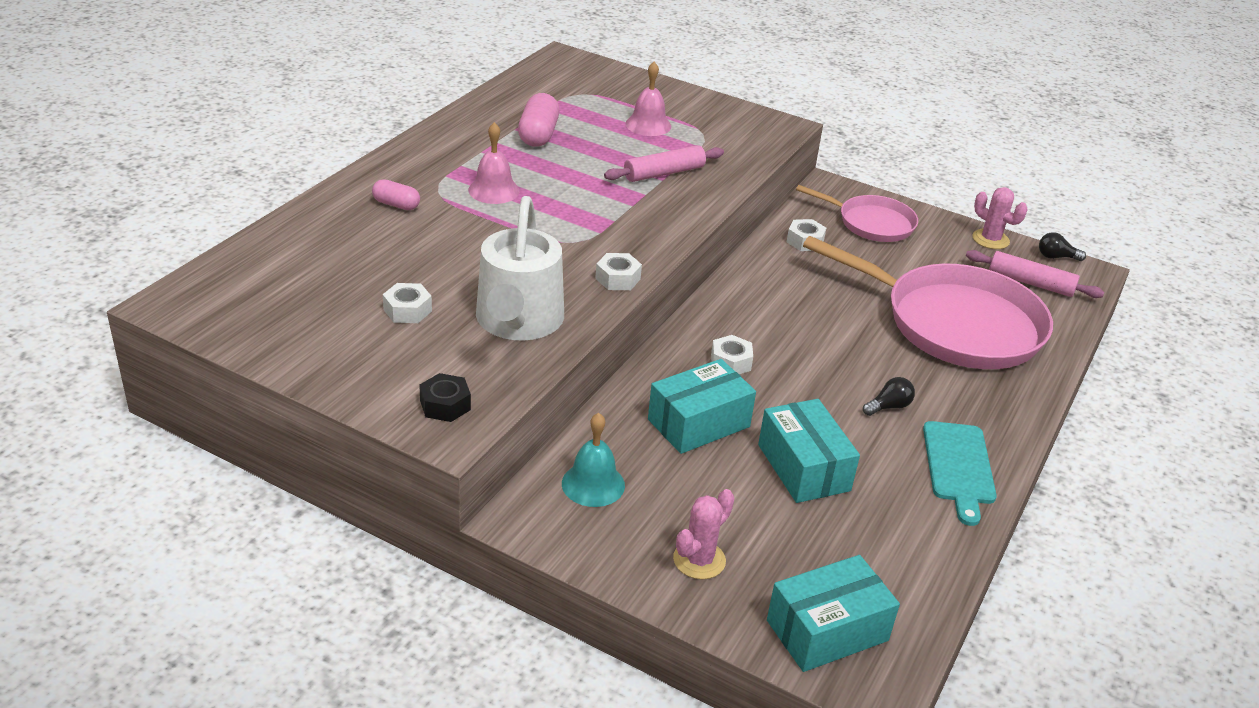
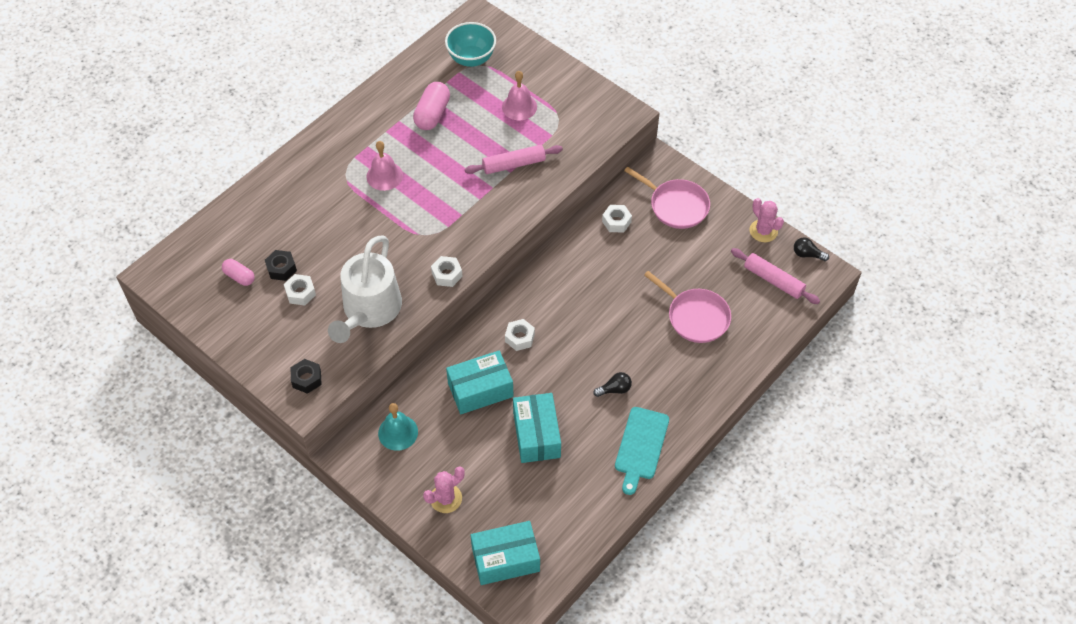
camera: 15 degrees right, 20 degrees up
pink capsule [372,179,420,210] -> pink capsule moved to [222,259,255,286]
pink pan [803,236,1053,369] -> pink pan [644,271,731,343], size x0.54
none -> black nut [265,250,297,281]
none -> turquoise bowl [445,22,496,67]

